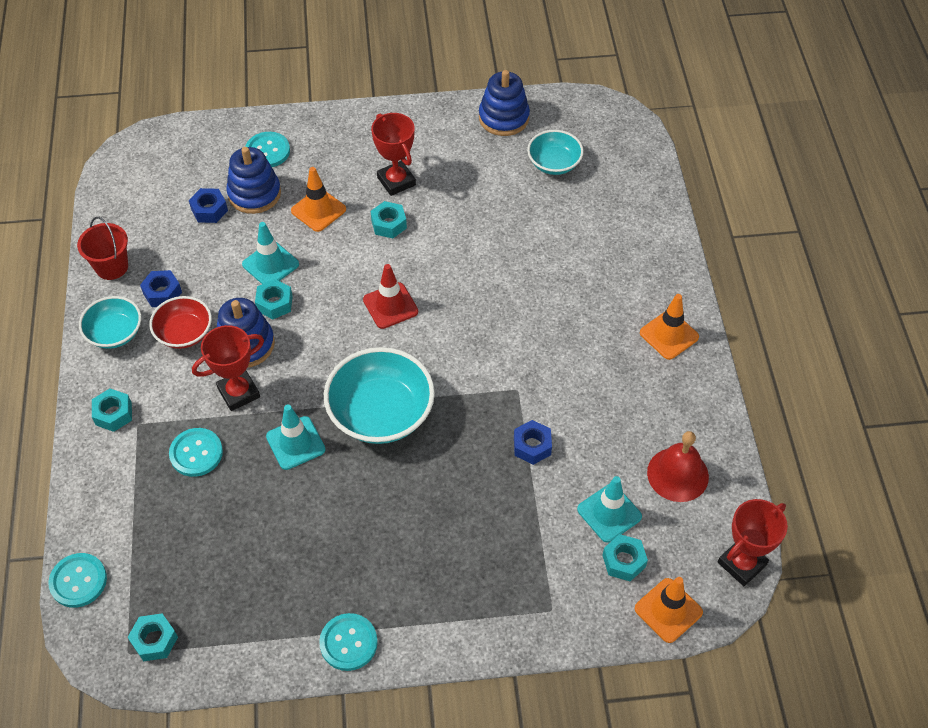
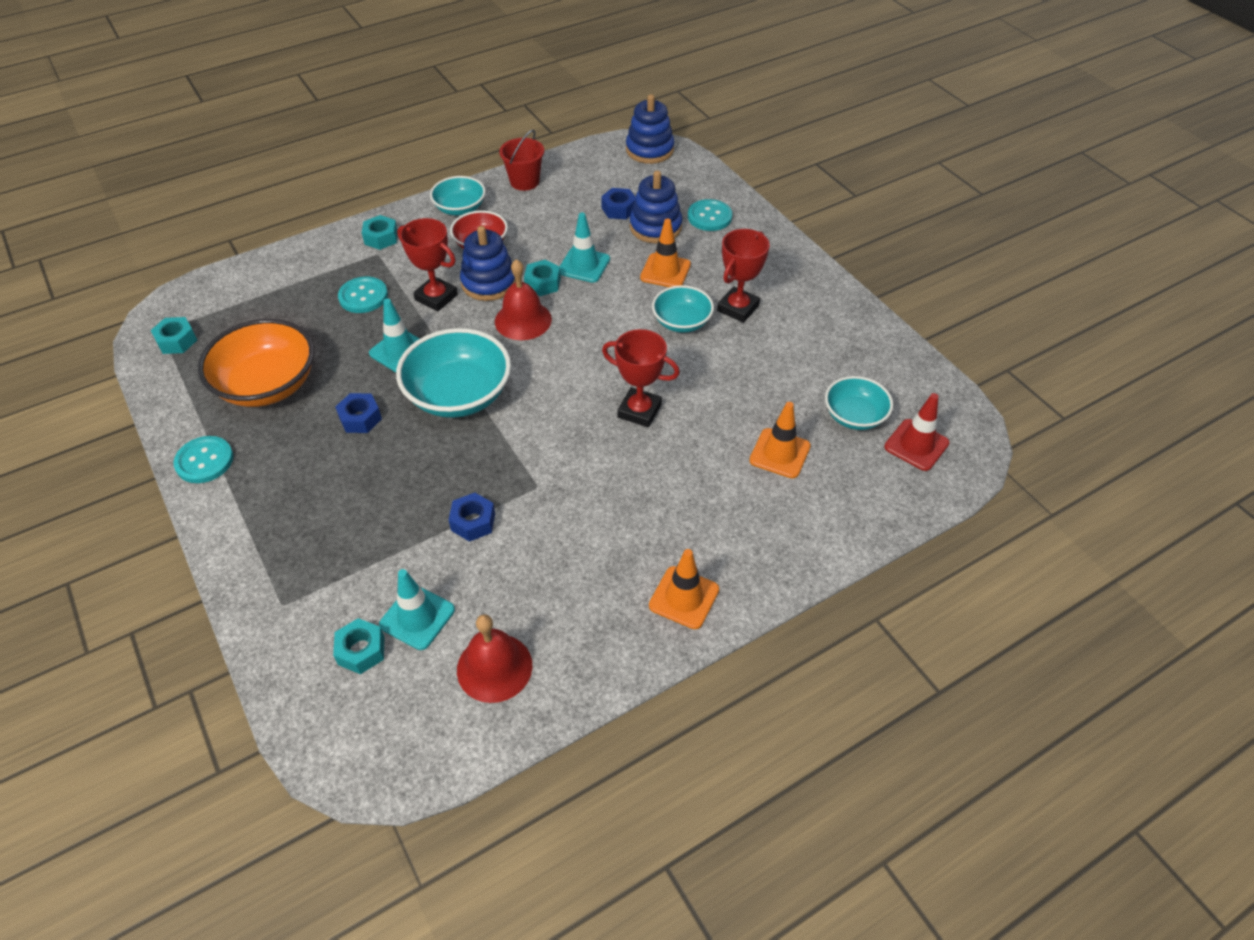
camera: 65 degrees right, 5 degrees down
turquoise button [48,553,107,608] -> none
blue nut [140,270,182,307] -> blue nut moved to [335,393,382,433]
red traffic cone [363,264,418,329] -> red traffic cone moved to [884,393,950,471]
turquoise nut [371,201,407,238] -> turquoise bowl [652,285,714,333]
blue stacking toy [479,70,530,136] -> blue stacking toy moved to [626,94,674,164]
orange traffic cone [635,577,703,643] -> orange traffic cone moved to [749,402,811,478]
red trophy [718,499,788,586] -> red trophy moved to [602,329,680,427]
none -> orange bowl [198,319,314,407]
none -> red bell [495,259,552,340]

